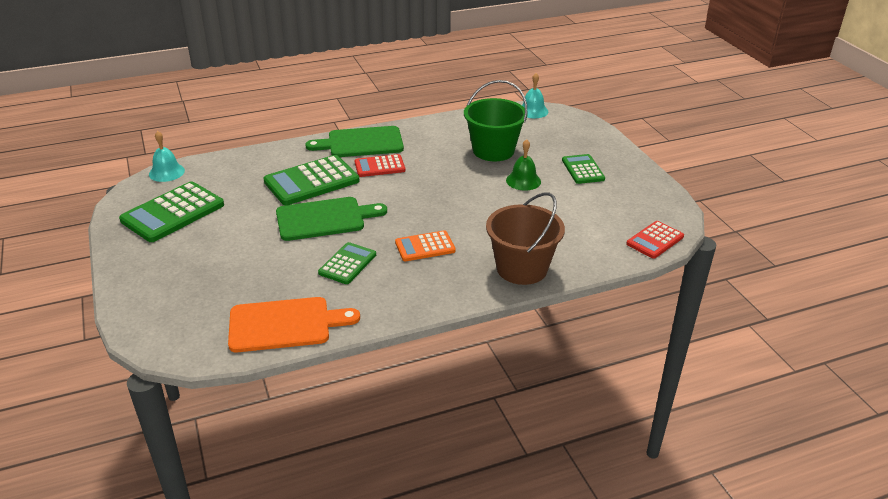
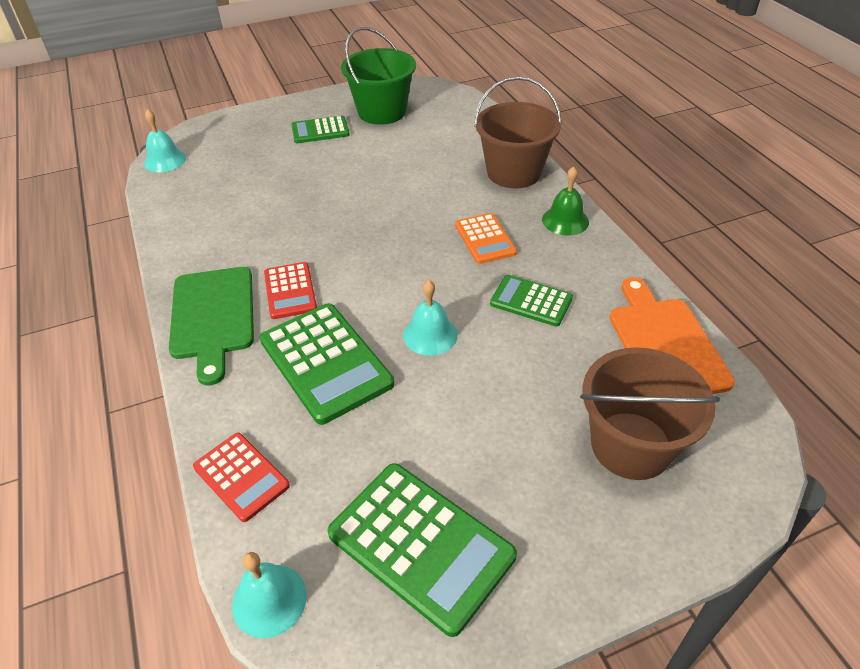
camera: 90 degrees left, 10 degrees up
green cutting board [276,197,387,241] -> turquoise bell [403,280,458,356]
green bucket [464,80,527,161] -> green bucket moved to [341,27,416,125]
green bell [506,139,541,191] -> green bell moved to [542,166,589,236]
red calculator [626,221,684,259] -> red calculator moved to [193,433,290,522]
none -> brown bucket [580,347,720,480]

